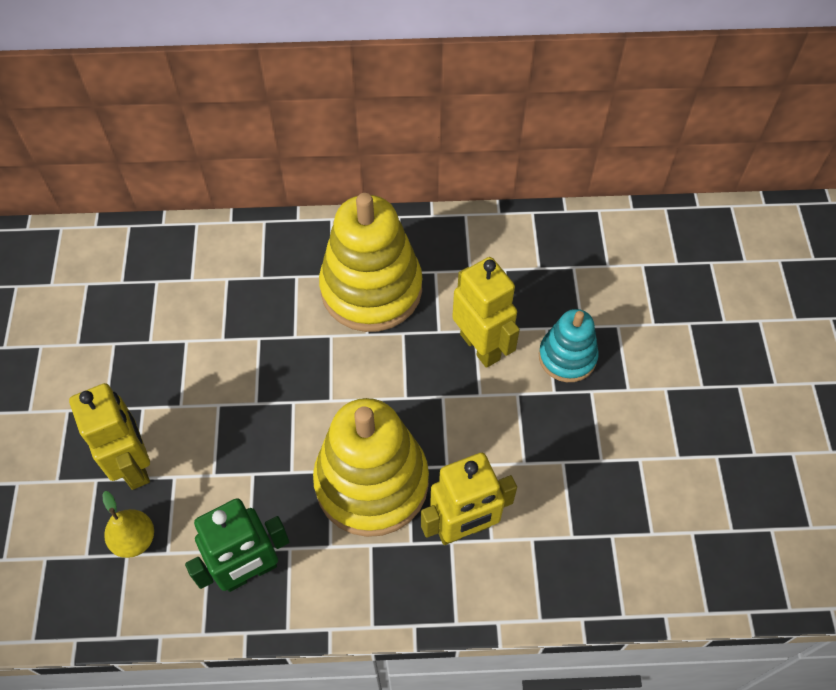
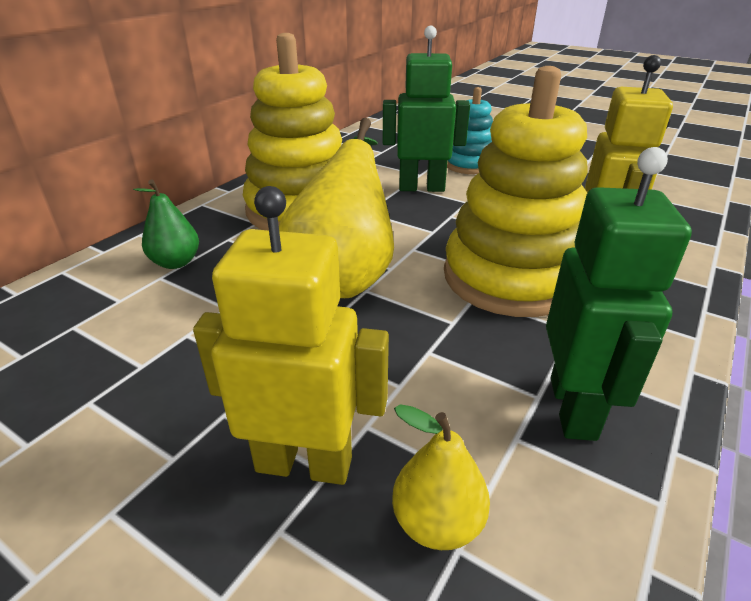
camera: 55 degrees left, 25 degrees down
yellow robot [452,257,520,368] -> green robot [383,26,470,192]
none -> green pear [133,180,199,269]
none -> yellow pear [279,118,394,298]

